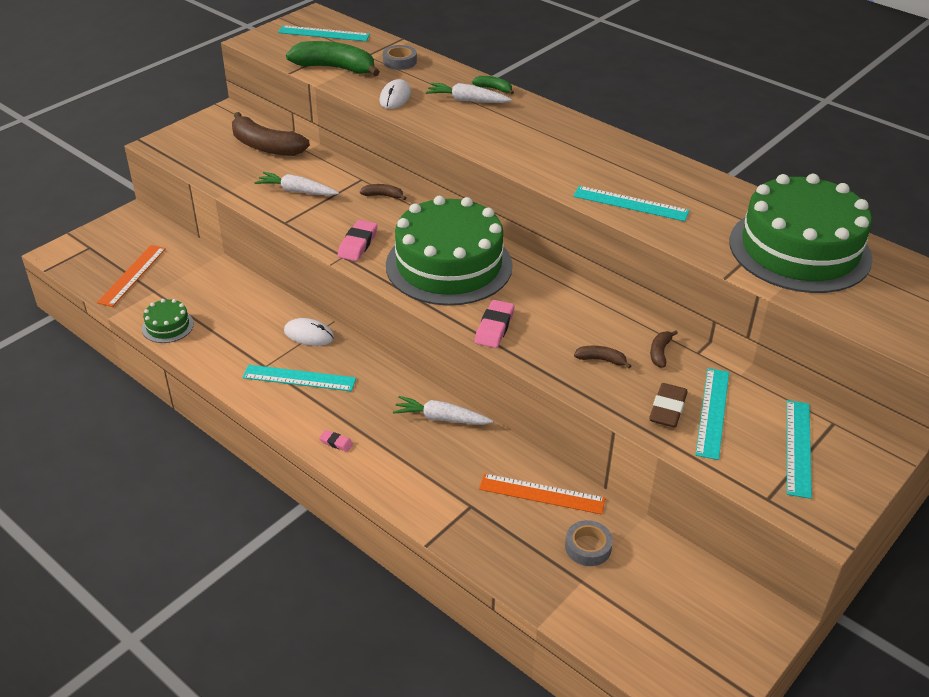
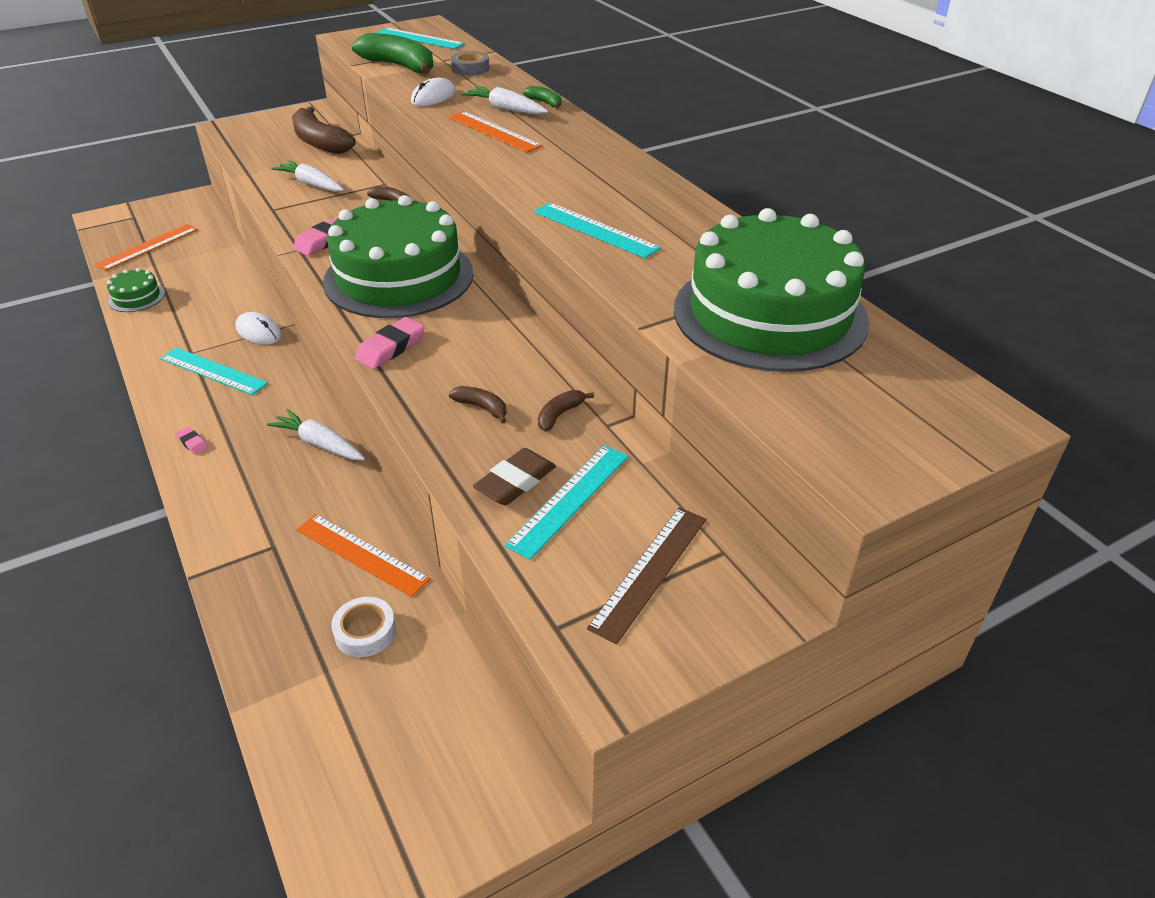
camera: 20 degrees right, 0 degrees up
grey tape [565,520,613,566] -> white tape [331,597,396,657]
turquoise ruler [787,400,812,499] -> brown ruler [587,507,706,644]
none -> orange ruler [448,111,543,153]

